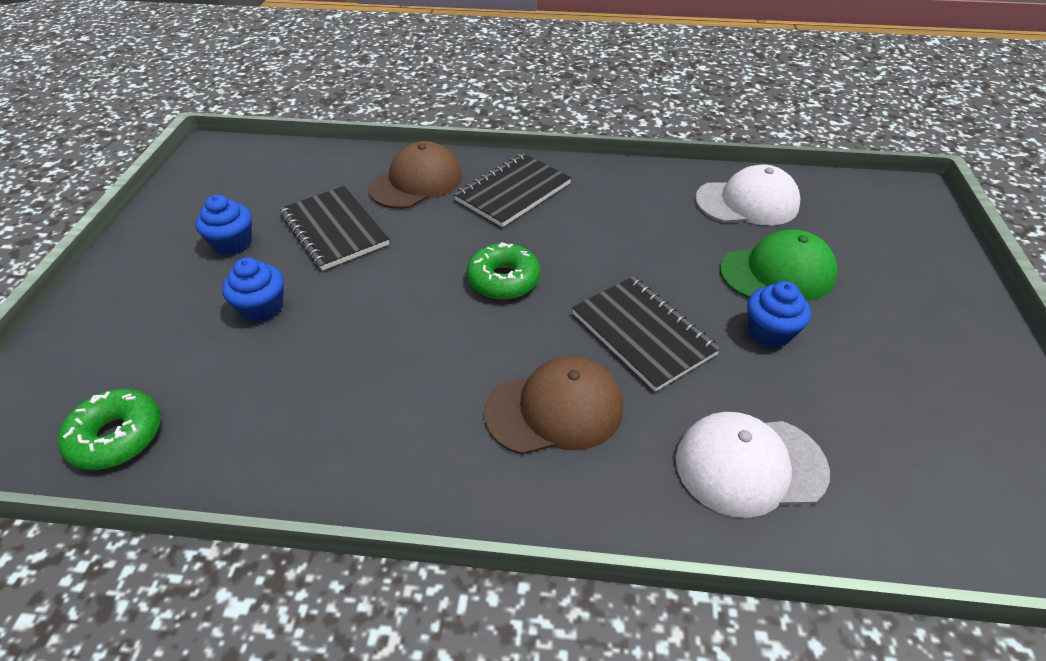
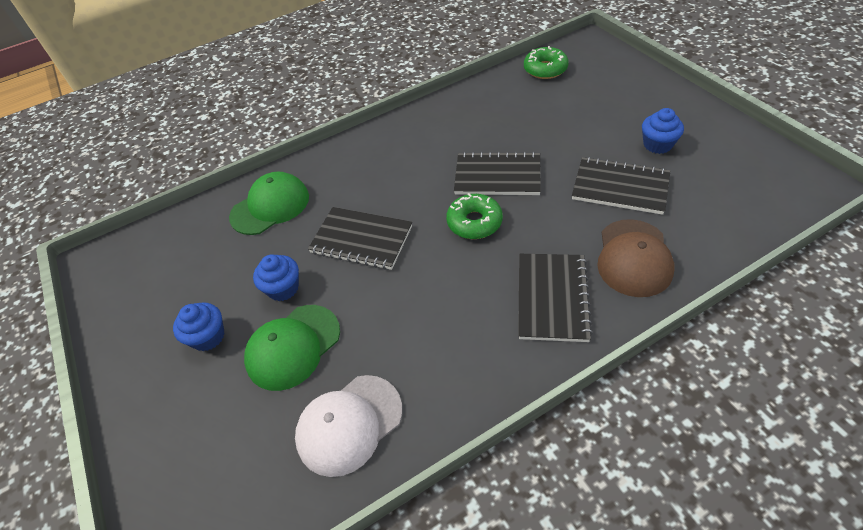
camera: 150 degrees right, 5 degrees up
blue cupcake [222,257,284,323] -> blue cupcake moved to [173,302,225,351]
brown cap [484,356,623,455] -> none
white cap [676,412,830,518] -> green cap [229,172,309,235]
none -> black notebook [454,152,541,195]

